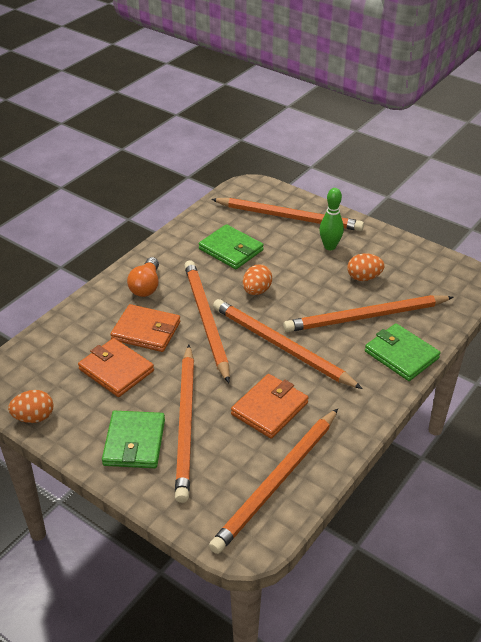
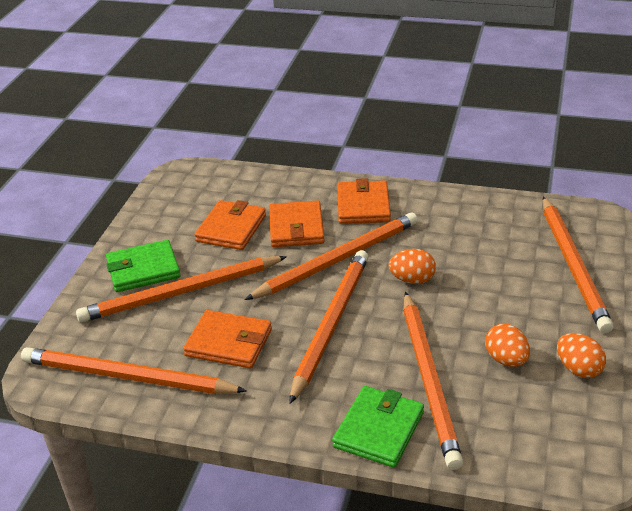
camera: 70 degrees right, 5 degrees down
orange egg [8,390,53,423] -> orange egg moved to [557,333,606,378]
orange light bulb [127,257,159,297] -> orange wallet [337,178,391,224]
green wallet [199,224,264,269] -> none
orange pencil [283,295,454,332] -> orange pencil turned 150 degrees counterclockwise [403,292,463,470]
green bowling pin [319,188,344,250] -> none

